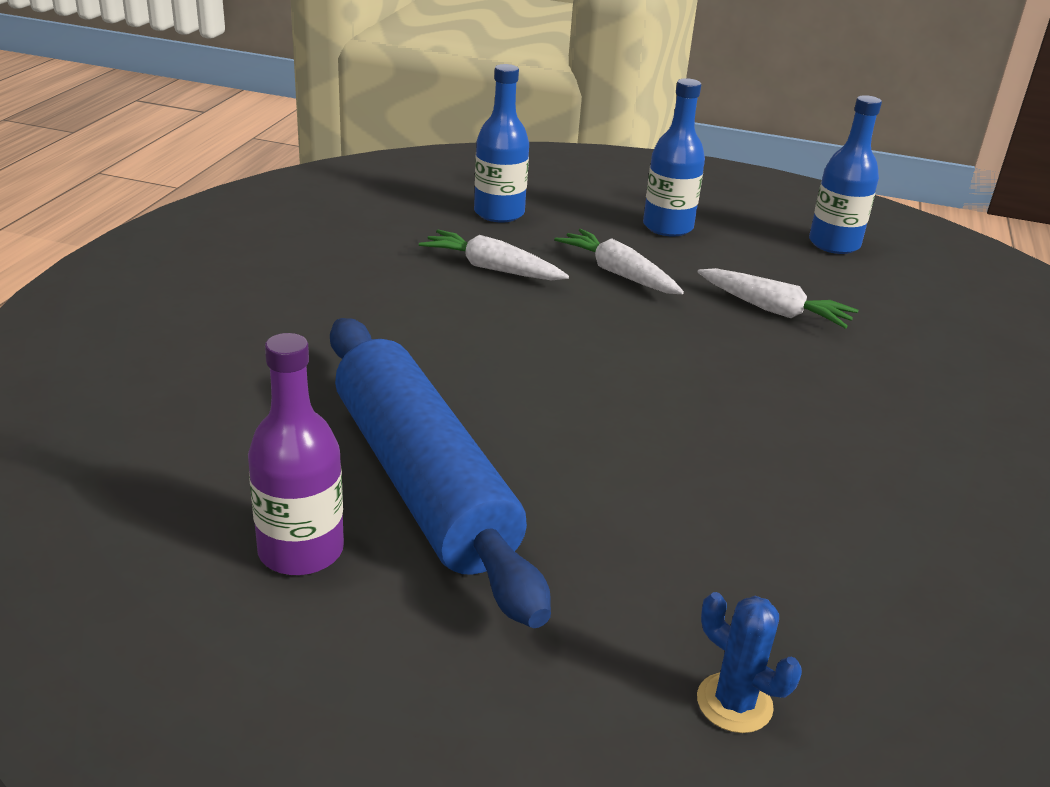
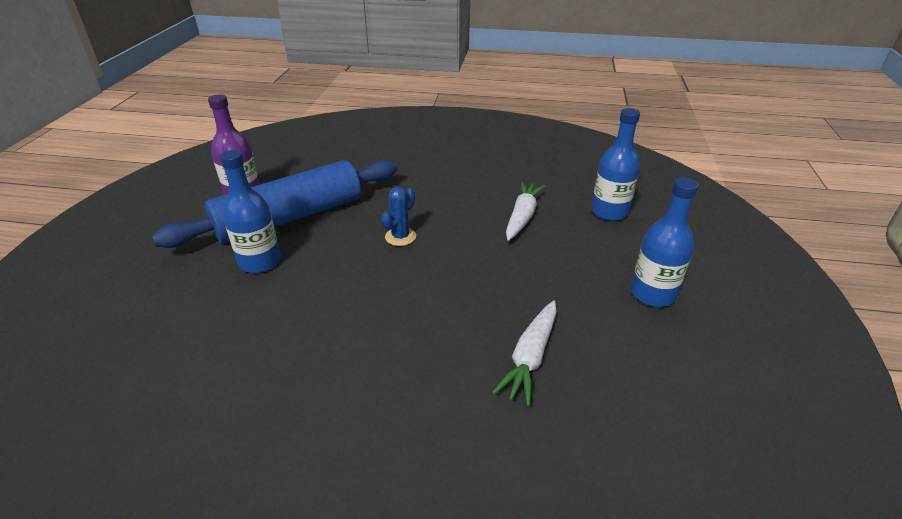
camera: 85 degrees right, 5 degrees up
white carrot [554,229,684,294] -> none
blue cactus [697,592,802,733] -> blue cactus moved to [381,187,416,246]
blue bottle [809,95,882,254] -> blue bottle moved to [220,150,281,273]

